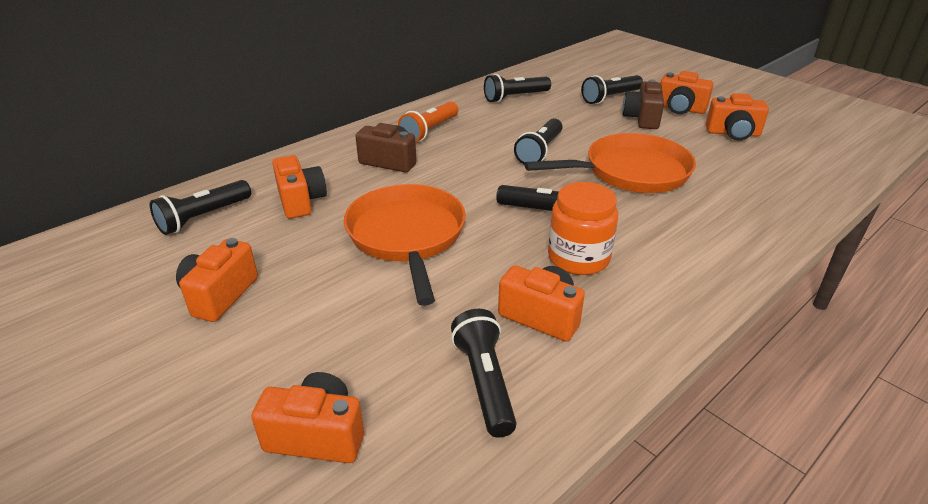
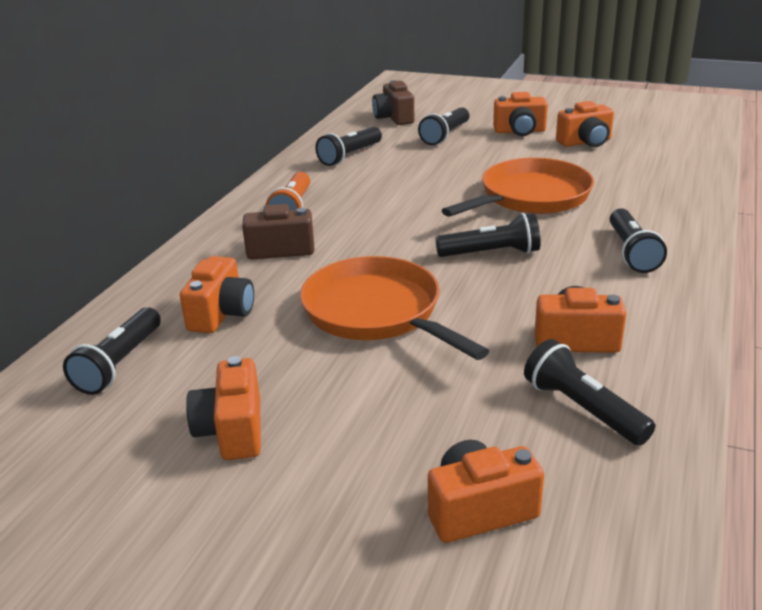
camera: 25 degrees left, 5 degrees down
orange camera [272,155,327,219] -> orange camera turned 60 degrees clockwise [180,256,254,333]
black flashlight [514,119,562,164] -> black flashlight moved to [610,208,667,273]
orange jar [548,182,618,275] -> none
brown camera [622,79,664,129] -> brown camera moved to [372,80,414,125]

